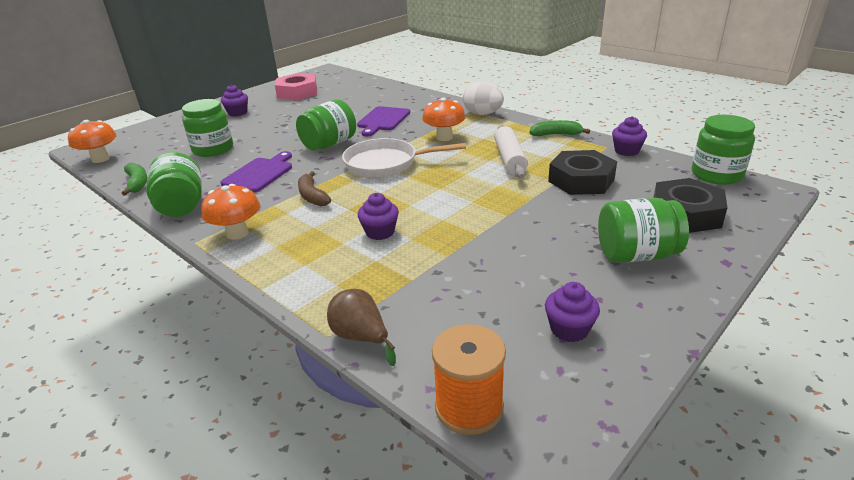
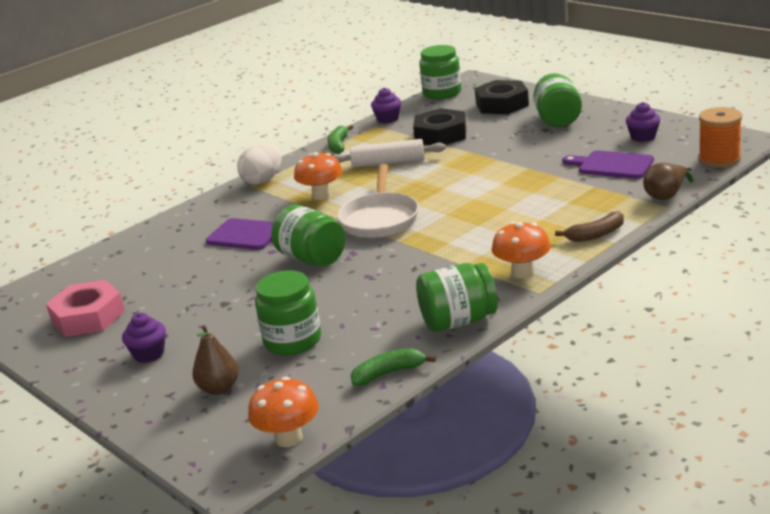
camera: 85 degrees left, 5 degrees down
purple cutting board [220,151,292,193] -> purple cutting board moved to [562,150,654,179]
brown banana [298,171,331,206] -> brown banana moved to [555,211,624,242]
purple cupcake [358,193,399,240] -> none
none -> brown pear [192,325,239,395]

